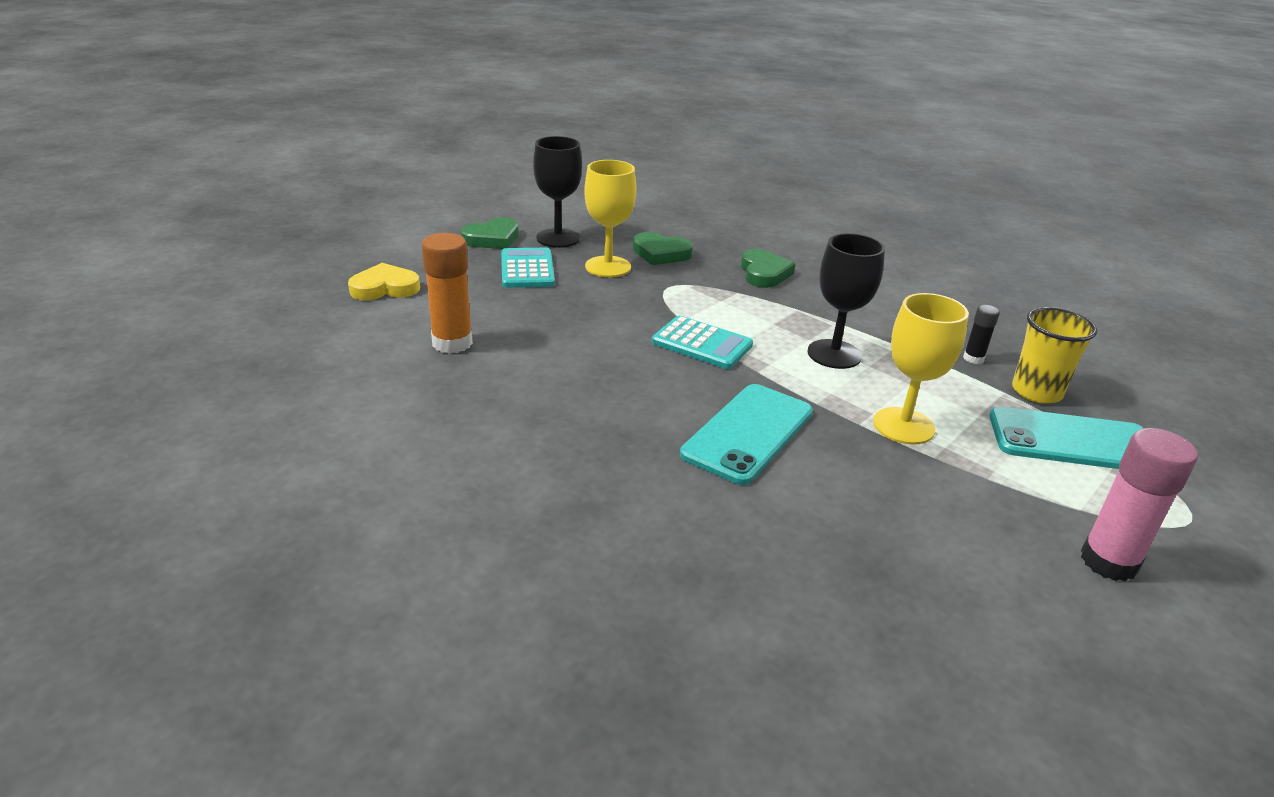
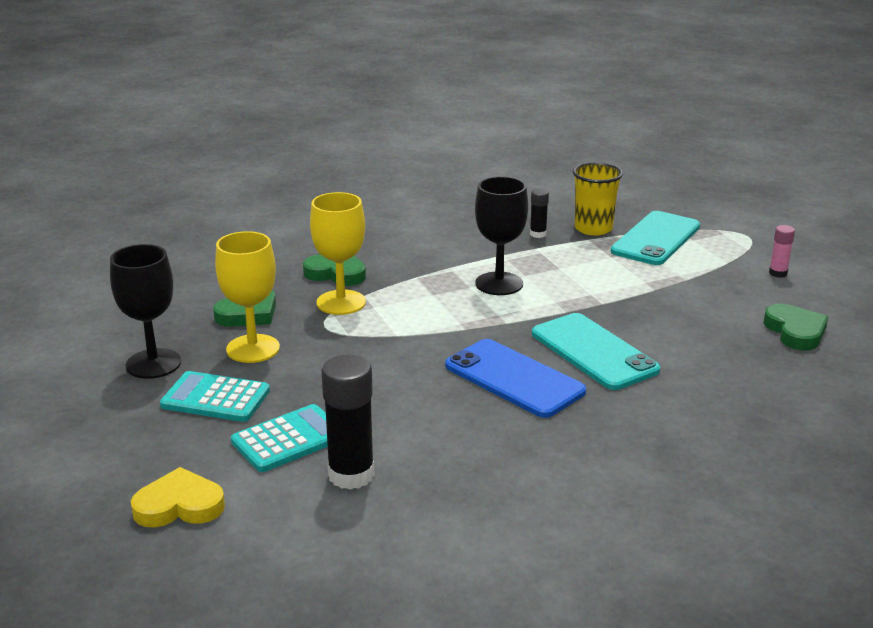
camera: 65 degrees left, 5 degrees down
yellow heart [348,263,420,300] -> yellow heart turned 75 degrees clockwise [131,467,225,528]
orange glue stick [421,233,473,354] -> black glue stick [321,355,374,490]
green heart [461,217,519,249] -> green heart moved to [763,304,828,350]
turquoise calculator [652,316,753,369] -> turquoise calculator moved to [231,404,328,472]
yellow goblet [873,293,969,445] -> yellow goblet moved to [310,192,366,315]
pink glue stick [1081,428,1198,581] -> pink glue stick [769,225,795,278], size x0.52
none -> blue phone [445,339,586,418]

